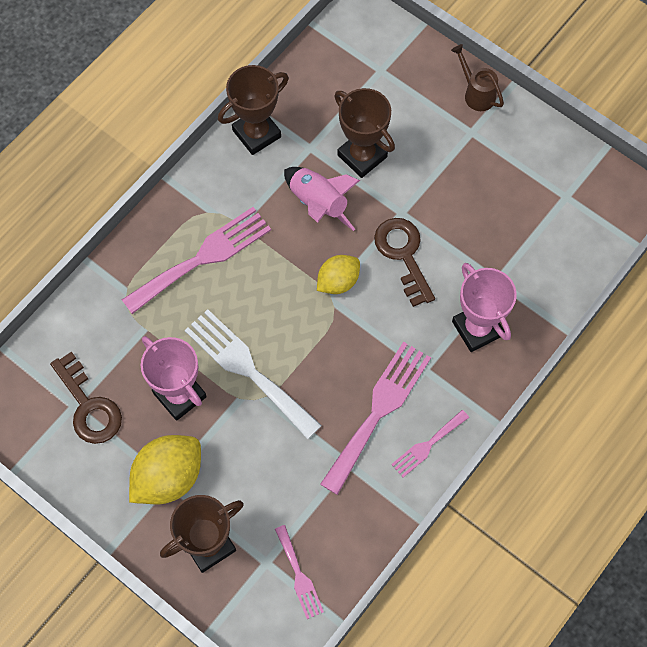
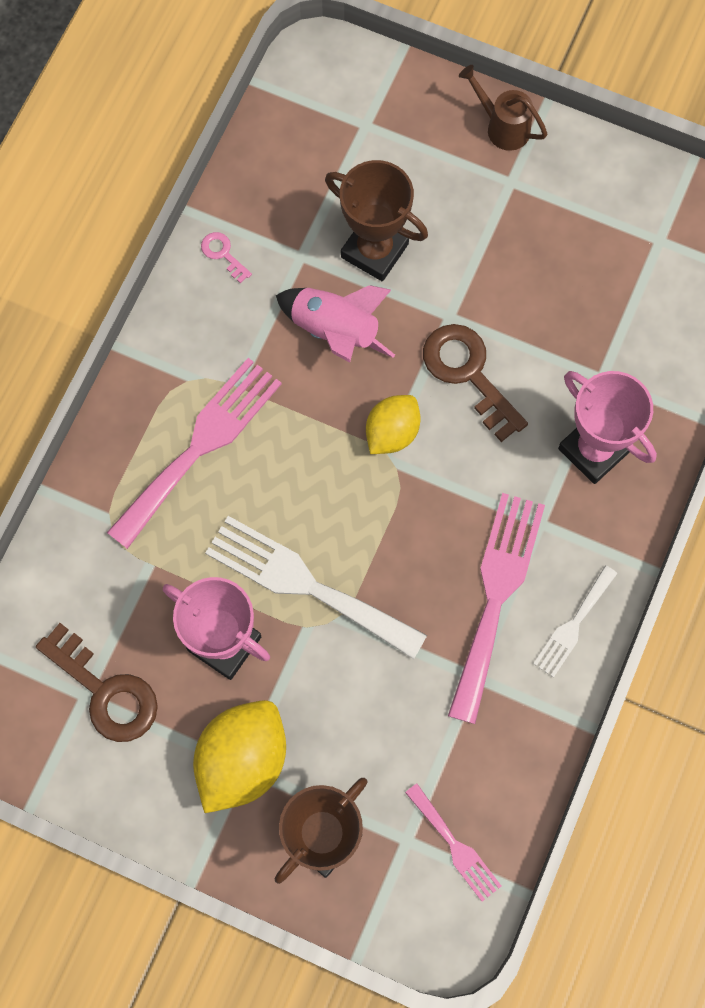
camera: 15 degrees left, 5 degrees up
brown trophy [218,65,289,155] -> pink key [201,232,252,283]
pink fork [391,410,469,477] -> white fork [533,565,617,678]

